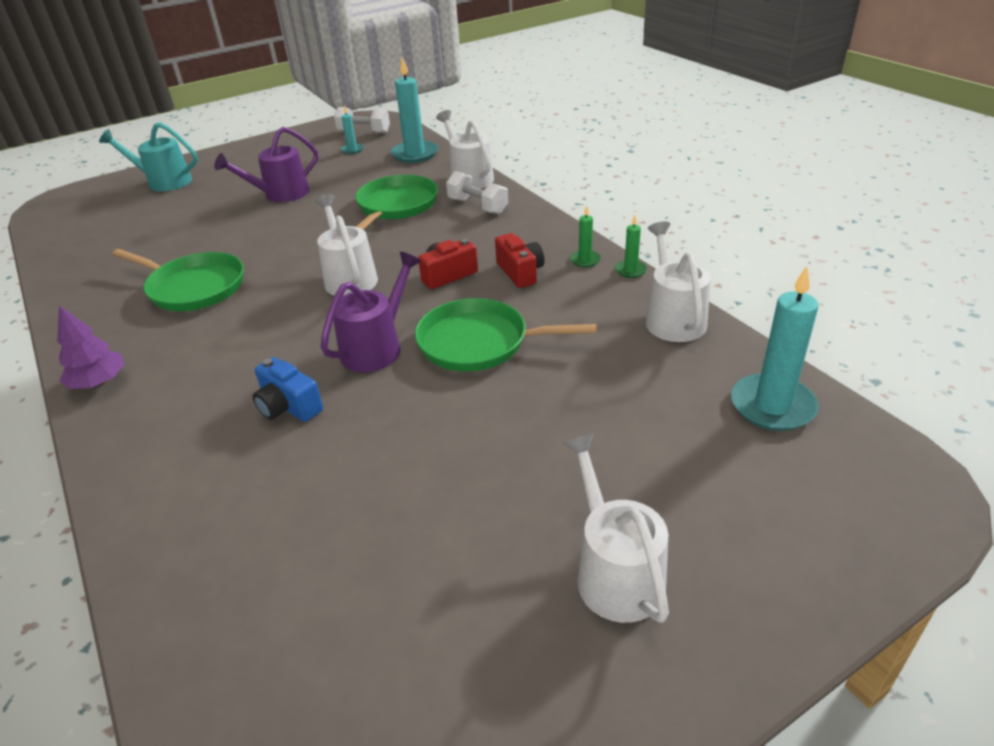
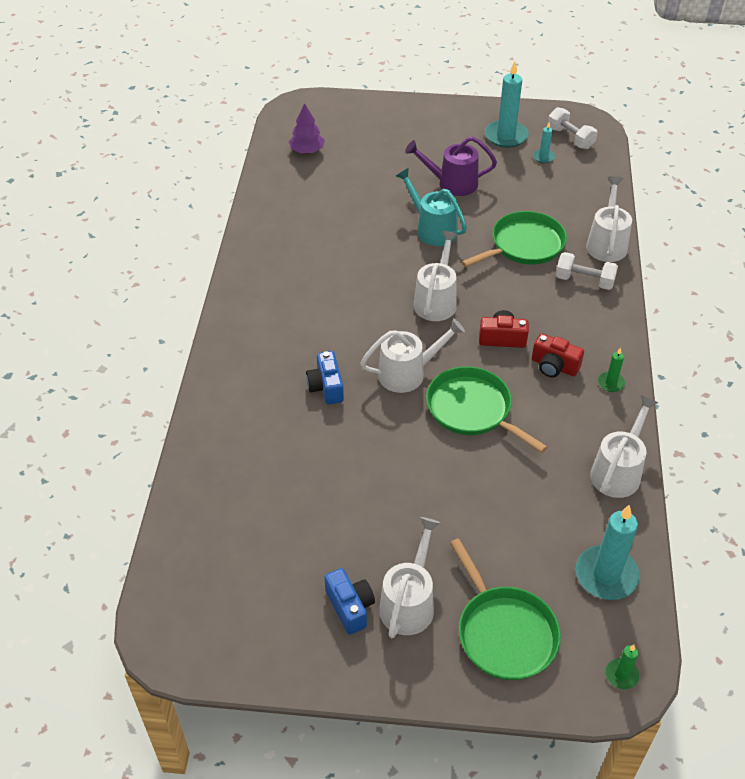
camera: 35 degrees right, 10 degrees up
purple tree [57,305,125,389] -> purple tree moved to [289,103,325,153]
turquoise watering can [99,122,198,191] -> turquoise watering can moved to [396,168,467,246]
green pan [112,249,244,311] -> green pan moved to [450,538,561,680]
purple watering can [321,252,421,372] -> white watering can [360,318,465,393]
turquoise candle [391,57,438,163] -> turquoise candle moved to [485,61,529,148]
white dumbbell [446,171,508,214] -> white dumbbell turned 60 degrees counterclockwise [556,252,618,290]
red camera [495,233,544,288] -> red camera turned 105 degrees clockwise [532,333,584,377]
green candle [615,215,647,278] -> green candle moved to [606,645,639,689]
none -> blue camera [324,568,375,635]

